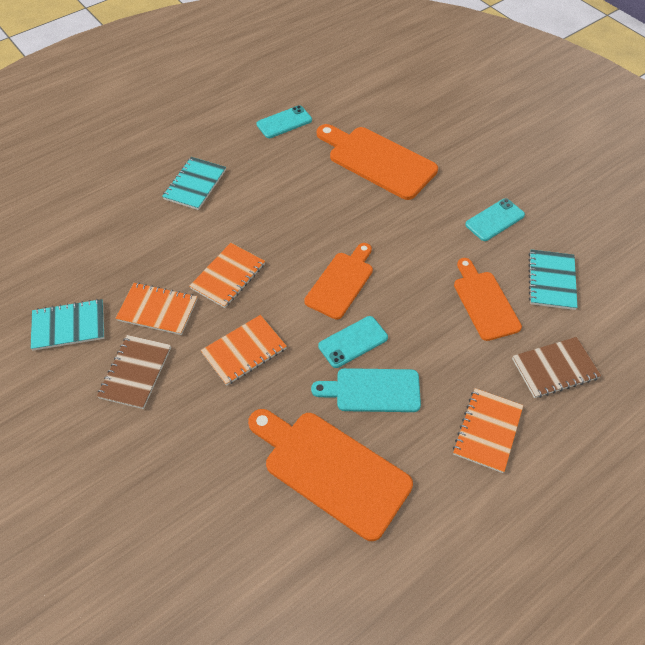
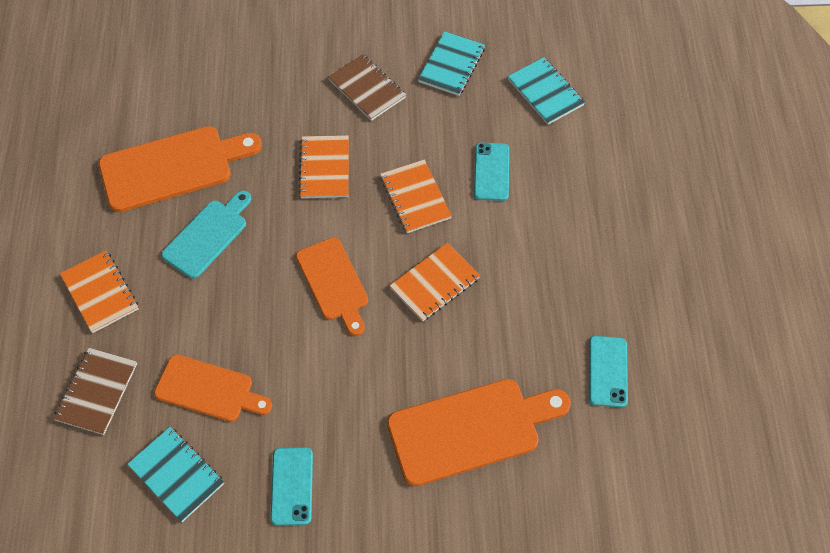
camera: 125 degrees right, 5 degrees up
orange notebook [115,283,197,335] -> orange notebook moved to [390,243,480,322]
turquoise notebook [162,157,226,210] -> turquoise notebook moved to [507,57,585,125]
turquoise phone [318,316,388,368] -> turquoise phone moved to [474,143,509,201]

